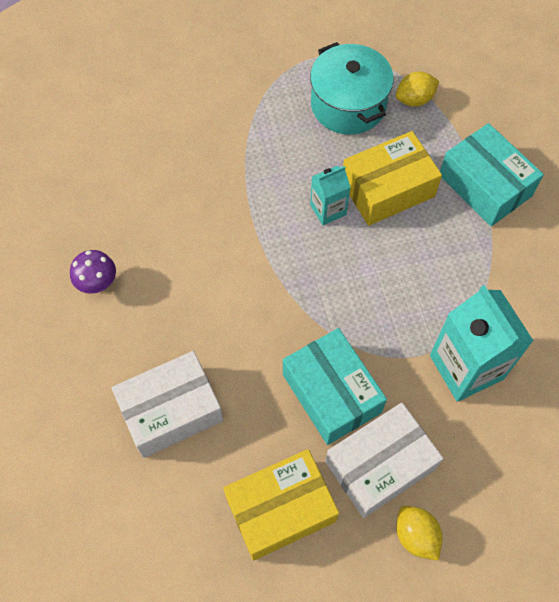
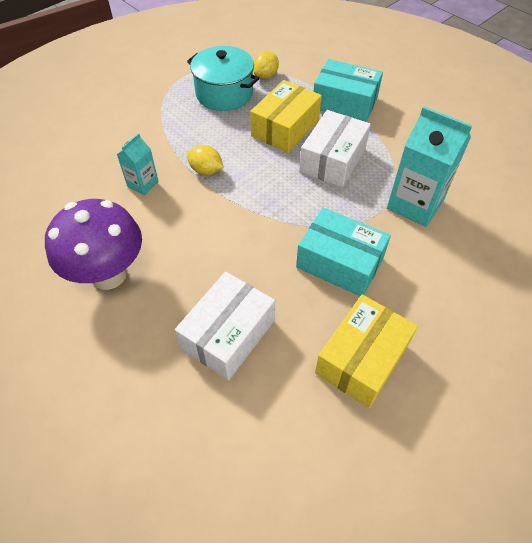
camera: 30 degrees left, 10 degrees down
purple mushroom [70,250,116,294] -> purple mushroom [45,199,142,290], size x2.12
turquoise carton [310,166,350,225] -> turquoise carton moved to [117,133,159,195]
white box [325,403,444,518] -> white box moved to [299,110,371,187]
yellow lemon [396,506,442,561] -> yellow lemon moved to [187,145,224,175]

